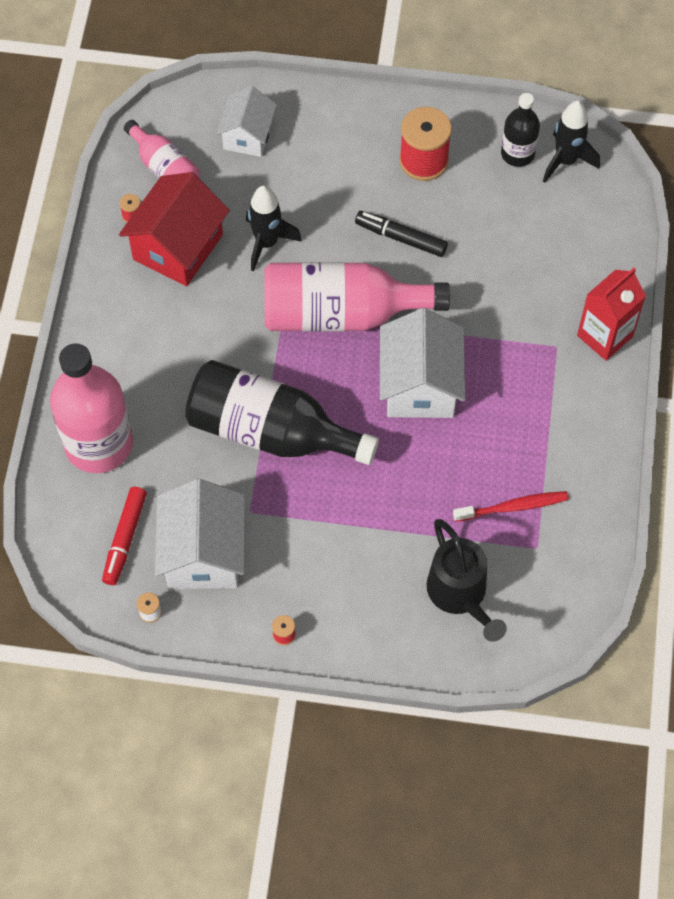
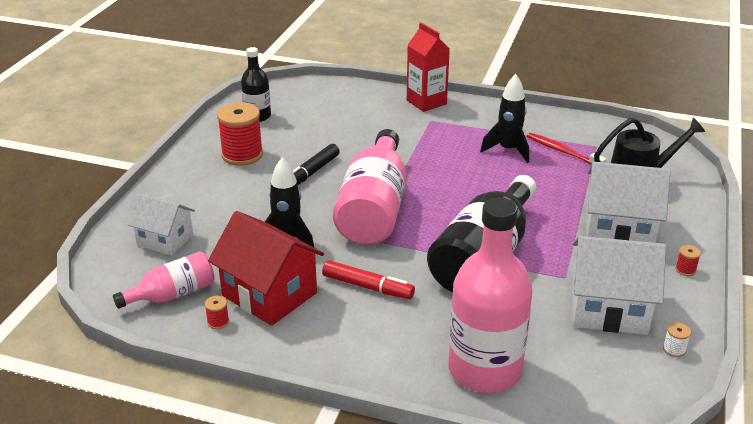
camera: 80 degrees left, 30 degrees down
red marker [102,487,147,585] -> red marker moved to [322,260,415,299]
white house [380,308,465,418] -> white house moved to [586,162,671,243]
red toothbrush [453,491,568,522] -> red toothbrush turned 45 degrees counterclockwise [527,133,607,165]
black rocket [543,101,600,183] -> black rocket moved to [480,74,529,163]

